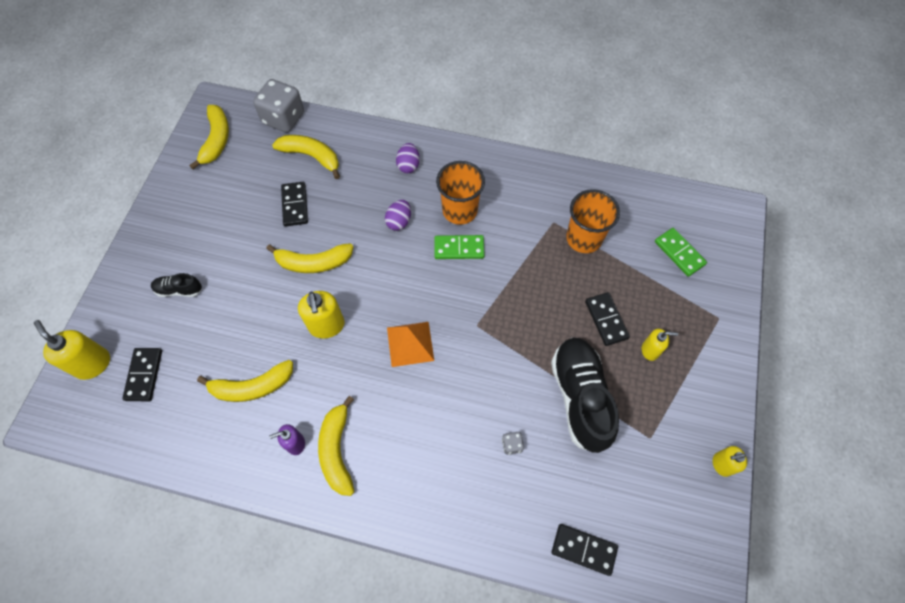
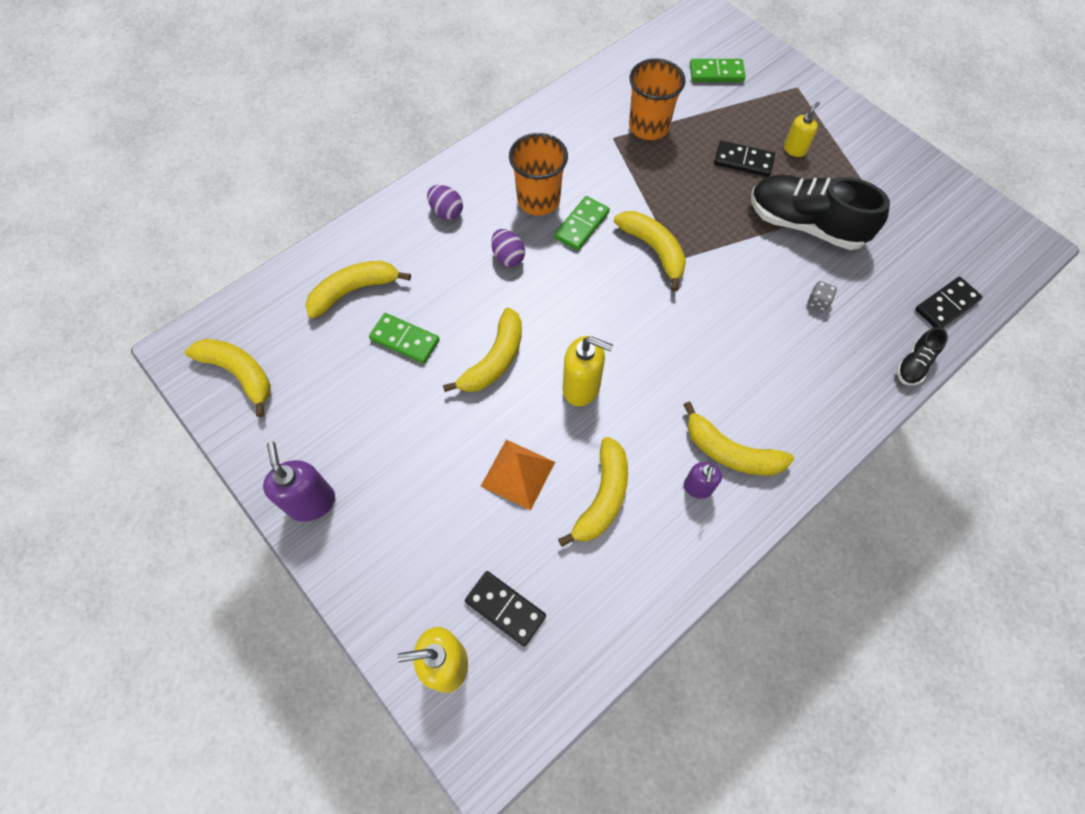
camera: 55 degrees left, 0 degrees up
black shoe [151,273,202,297] -> black shoe moved to [897,327,948,385]
grey dice [253,79,304,132] -> none
black domino [281,182,308,226] -> green domino [369,313,440,364]
orange pyramid [387,322,434,367] -> orange pyramid moved to [481,439,555,510]
yellow soap dispenser [713,446,747,477] -> none
none -> purple soap dispenser [263,442,335,522]
none -> yellow banana [614,211,686,291]

